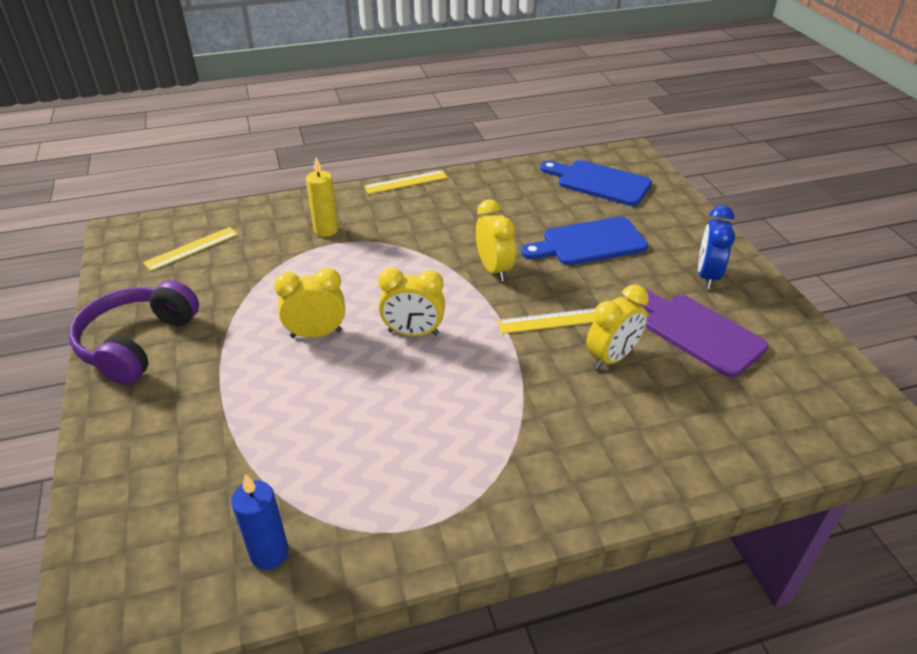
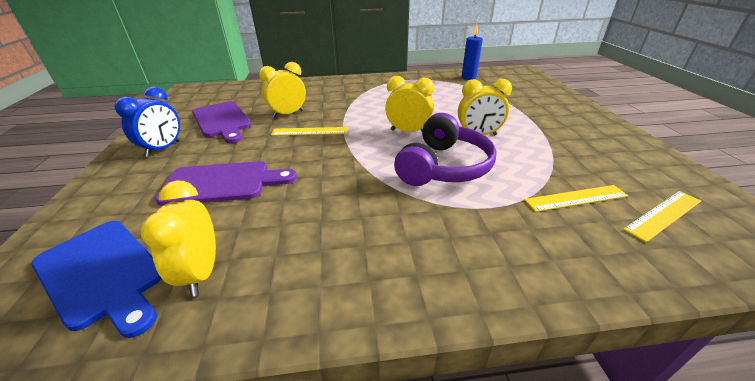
camera: 170 degrees left, 5 degrees down
purple headphones [69,280,199,385] -> purple headphones moved to [394,113,496,186]
yellow candle [306,157,338,237] -> none
yellow ruler [364,170,448,194] -> yellow ruler moved to [524,185,628,212]
yellow clock [476,199,515,281] -> yellow clock moved to [141,180,216,296]
blue cutting board [521,217,648,265] -> purple cutting board [155,161,297,206]

